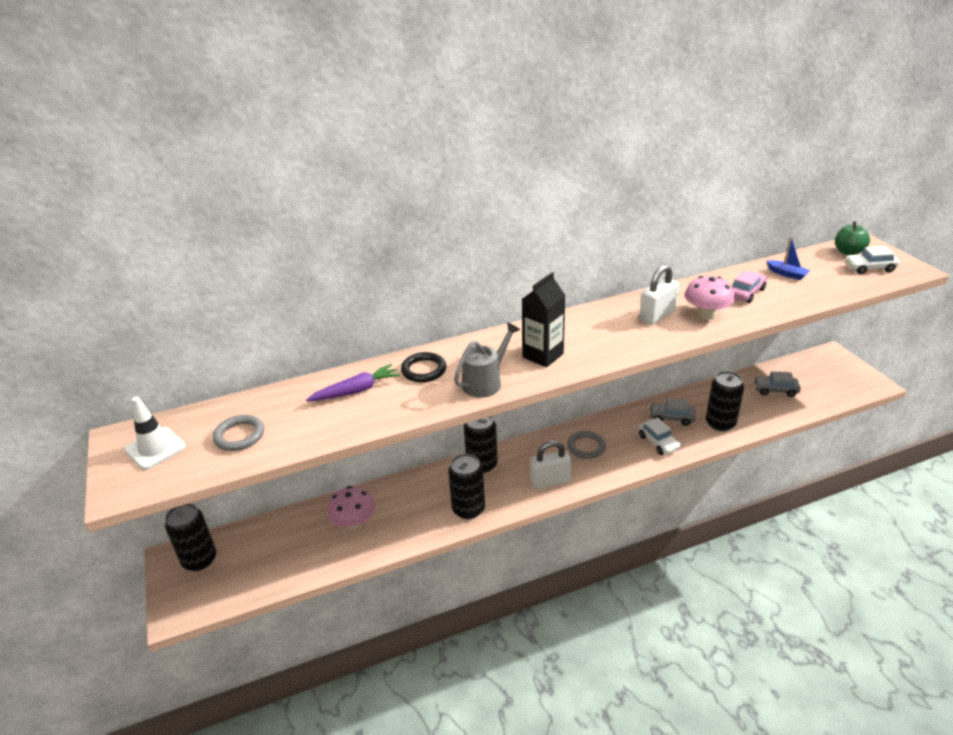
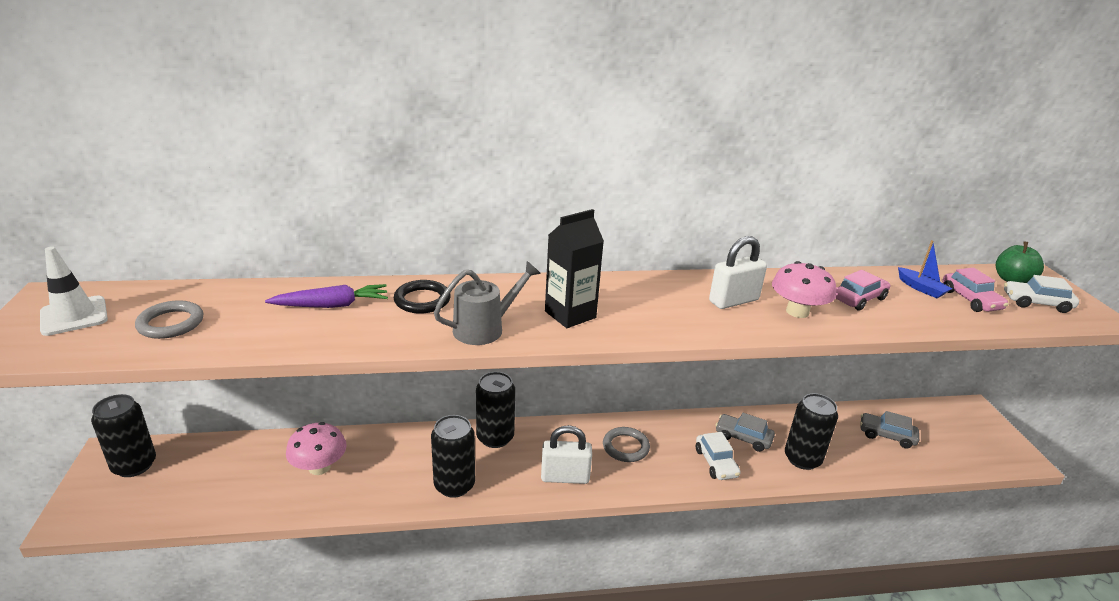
camera: 10 degrees right, 5 degrees down
none -> pink car [942,268,1009,312]

